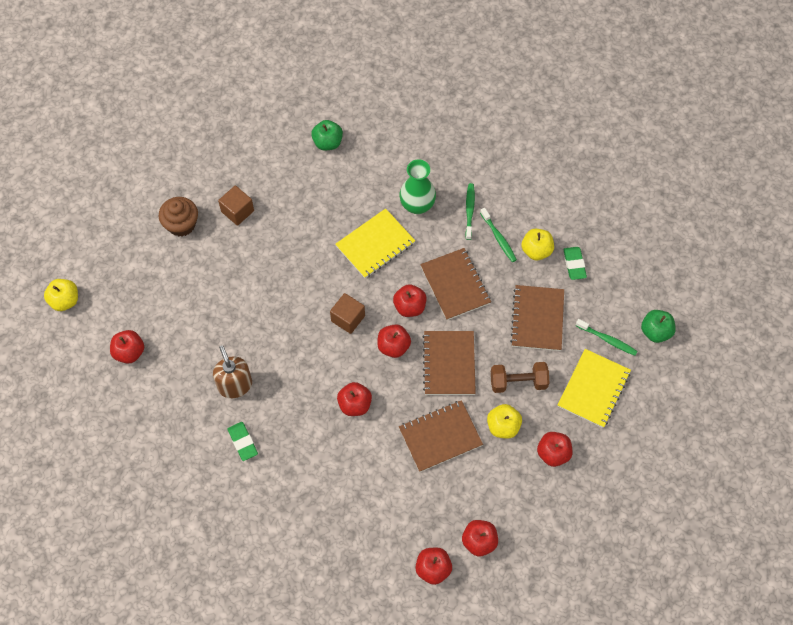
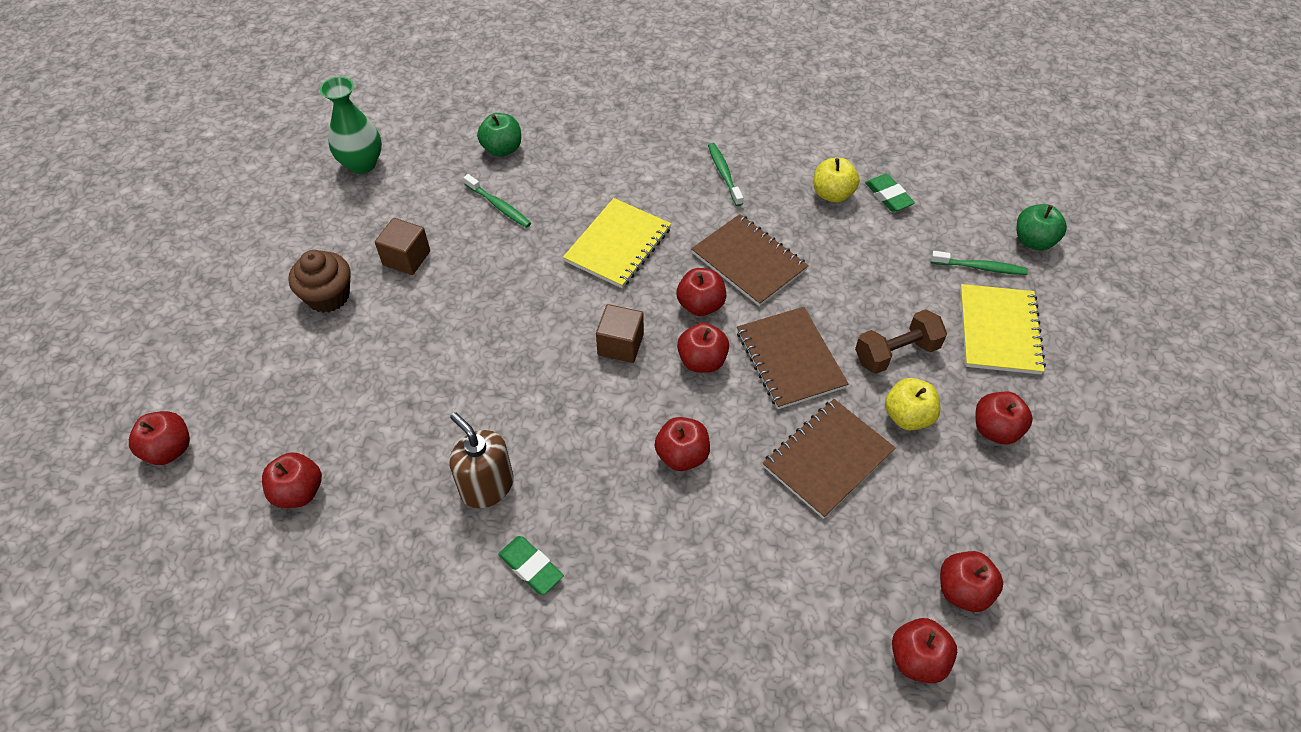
camera: 20 degrees left, 10 degrees down
yellow apple [44,279,78,311] -> red apple [129,411,190,465]
green vase [399,159,436,214] -> green vase moved to [320,77,382,174]
green toothbrush [480,208,517,262] -> green toothbrush moved to [463,174,531,228]
brown notebook [510,285,564,351] -> none

